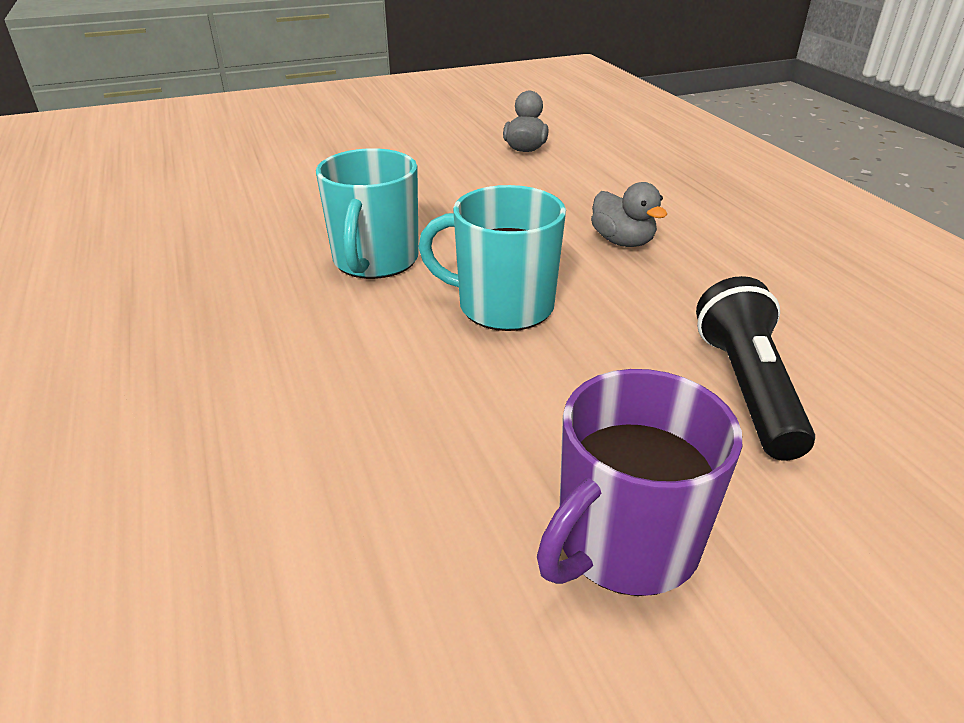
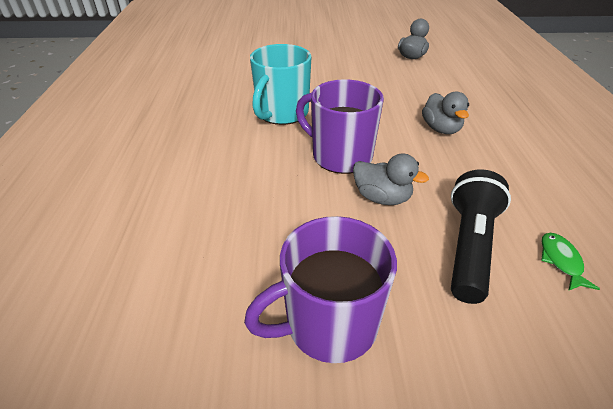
camera: 20 degrees right, 5 degrees up
turquoise mug [418,185,566,331] -> purple mug [296,79,384,174]
none -> grey duck [353,153,429,205]
none -> green fish [541,233,600,291]

